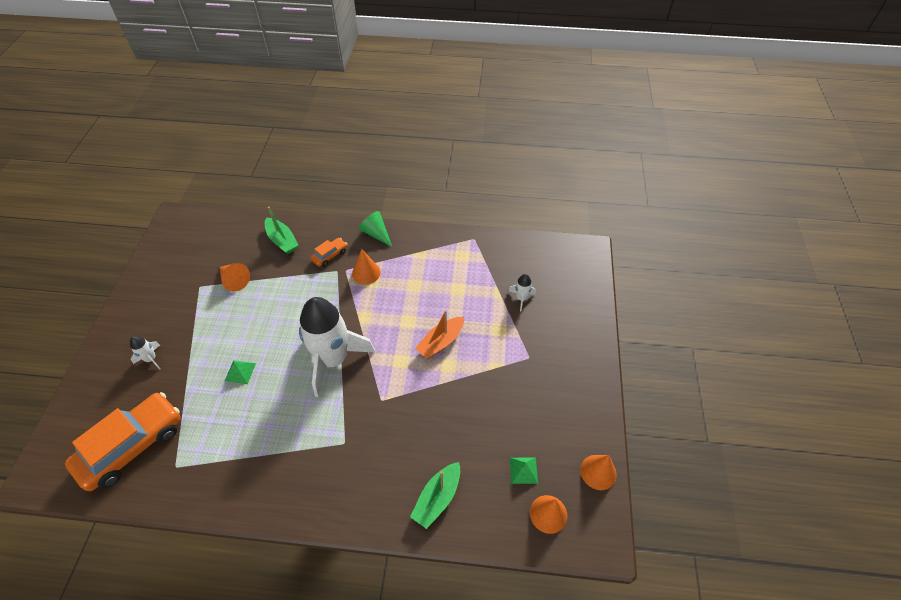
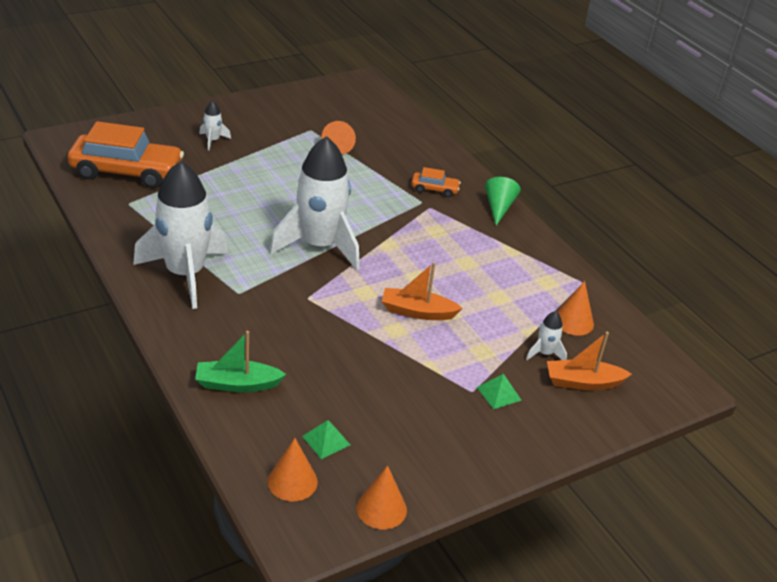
camera: 50 degrees right, 15 degrees down
green pyramid [225,360,256,384] -> green pyramid moved to [477,374,522,409]
green boat [265,206,299,254] -> none
orange cone [352,249,381,285] -> orange cone moved to [557,281,594,336]
none -> white rocket [133,161,228,309]
none -> orange boat [547,332,632,390]

